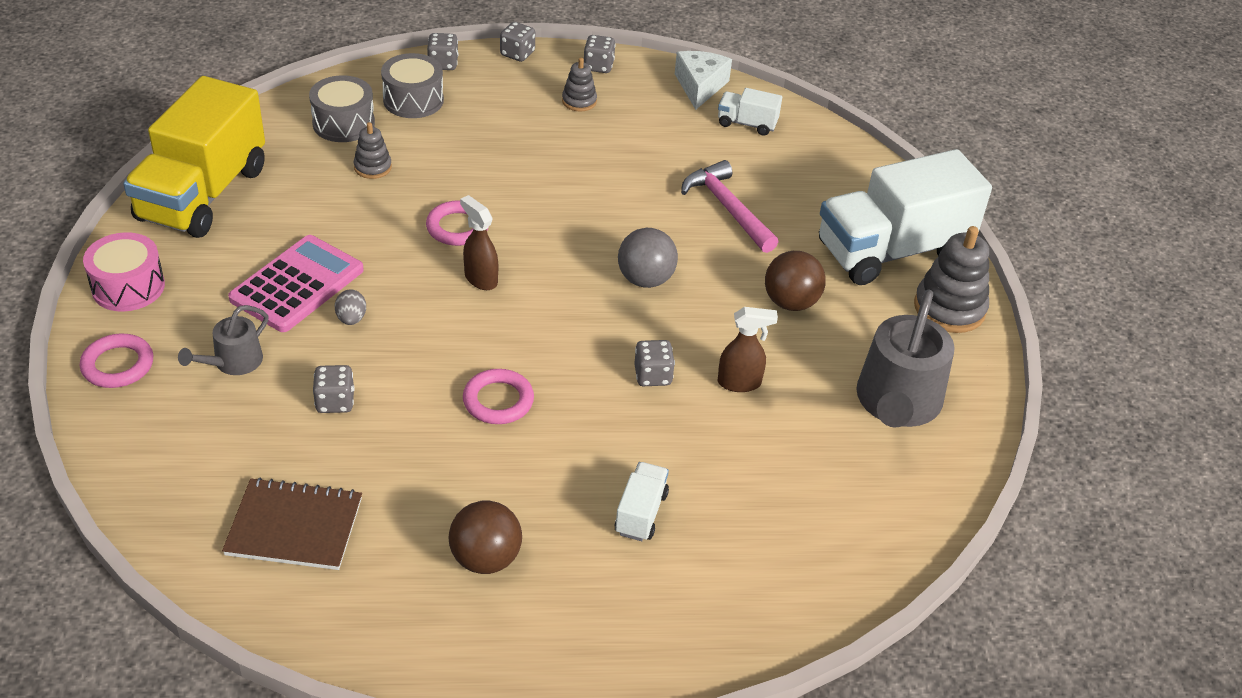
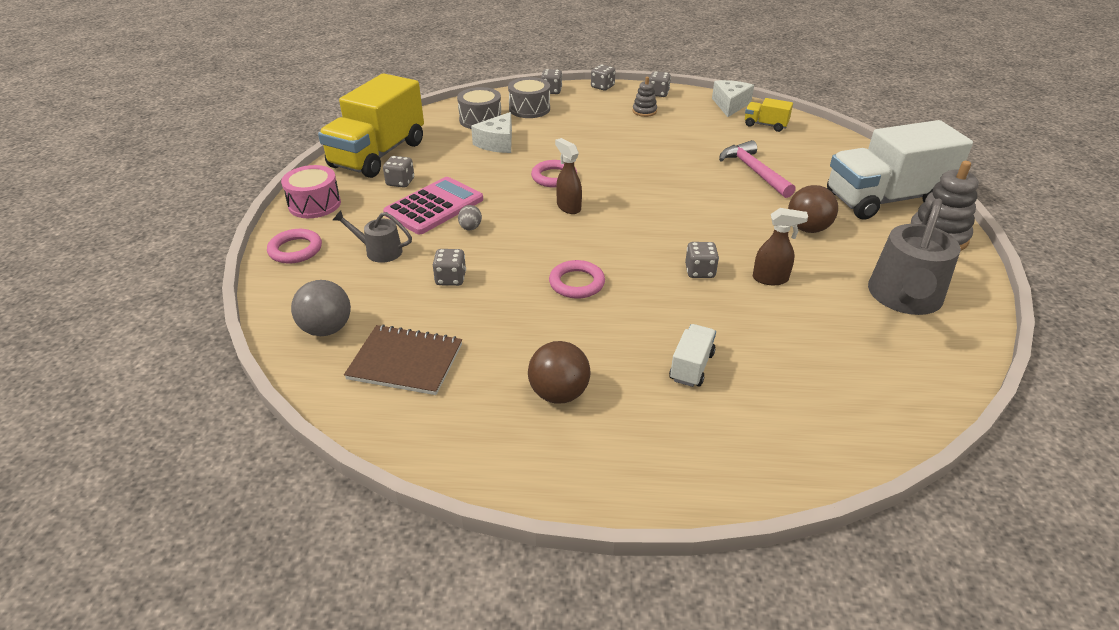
camera: 10 degrees right, 5 degrees down
grey watering can [178,305,268,375] -> grey watering can turned 60 degrees clockwise [333,210,412,263]
grey stacking toy [354,122,392,179] -> white cheese [471,112,512,153]
grey ball [618,228,678,288] -> grey ball moved to [291,280,351,336]
white truck [718,88,782,136] -> yellow truck [745,98,793,132]
none -> grey dice [383,156,414,188]

